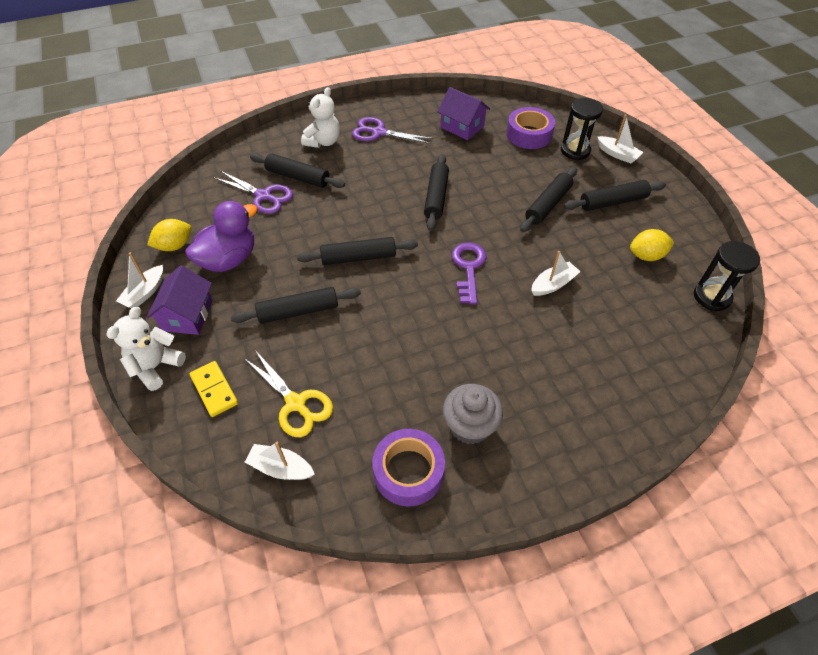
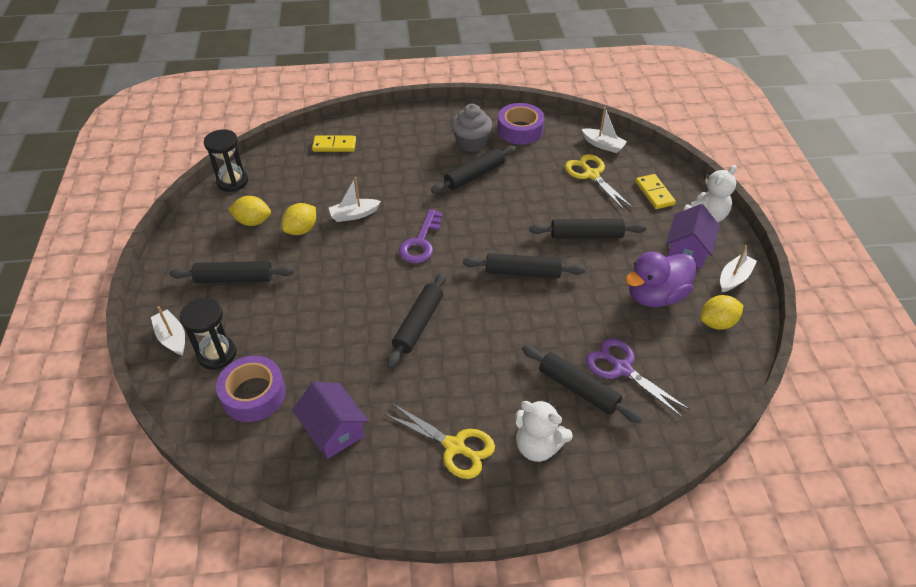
camera: 165 degrees left, 5 degrees down
white teddy bear [301,87,340,148] -> white teddy bear turned 105 degrees counterclockwise [515,400,573,462]
purple scissors [352,117,434,144] -> yellow scissors [384,403,495,479]
black rolling pin [520,167,577,232] -> black rolling pin moved to [431,145,516,193]
none -> yellow lemon [282,203,316,235]
none -> yellow domino [312,135,356,152]

